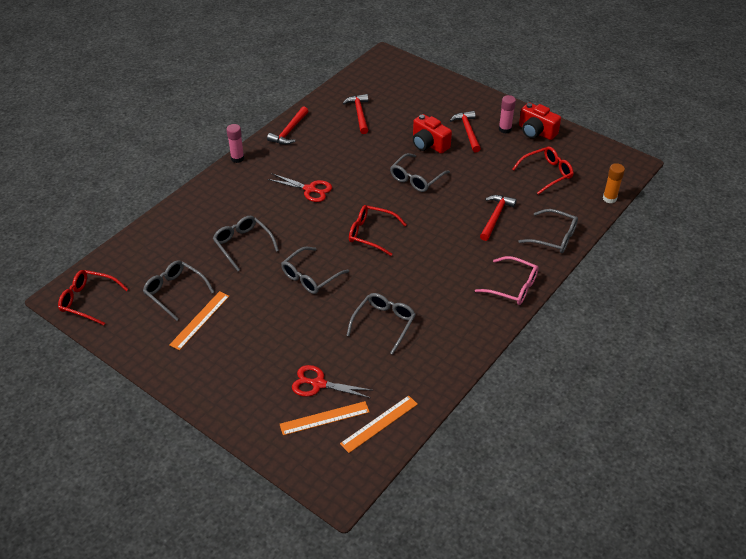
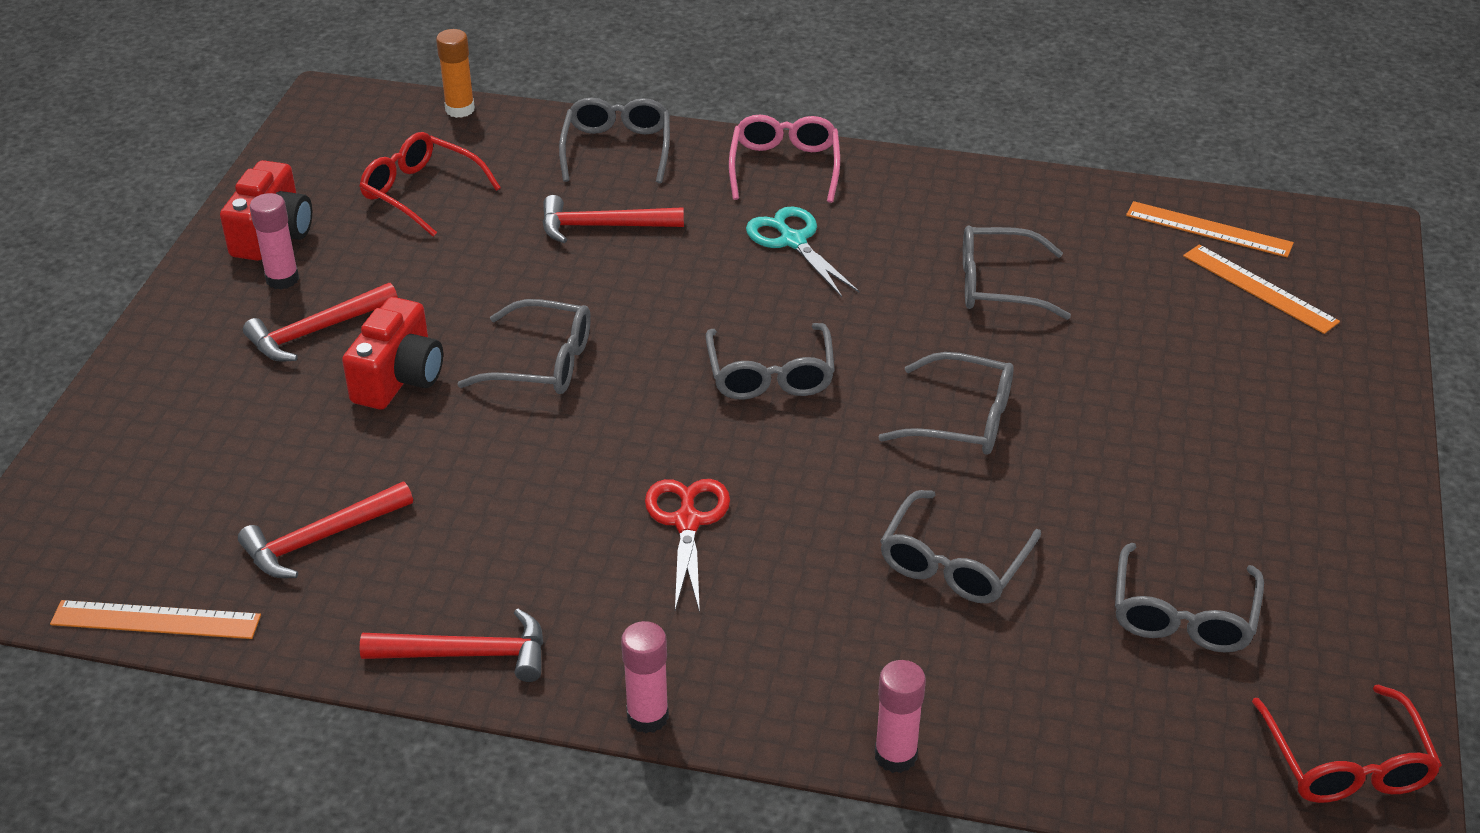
camera: 115 degrees left, 5 degrees down
orange ruler [169,291,229,350] -> orange ruler moved to [50,600,261,639]
red scissors [292,365,374,398] -> none
red glasses [349,205,407,256] -> grey glasses [706,323,835,400]
none -> turquoise scissors [746,206,859,297]
none -> pink glue stick [875,660,926,773]

